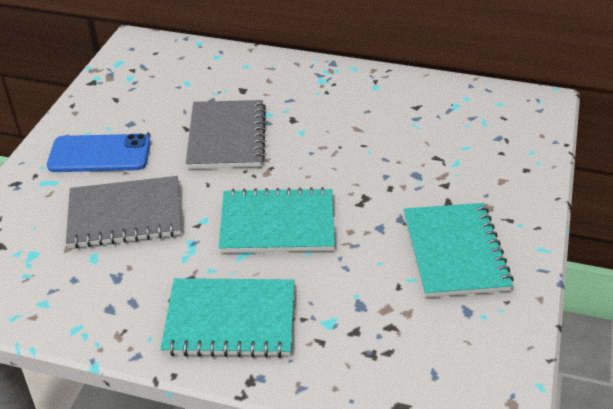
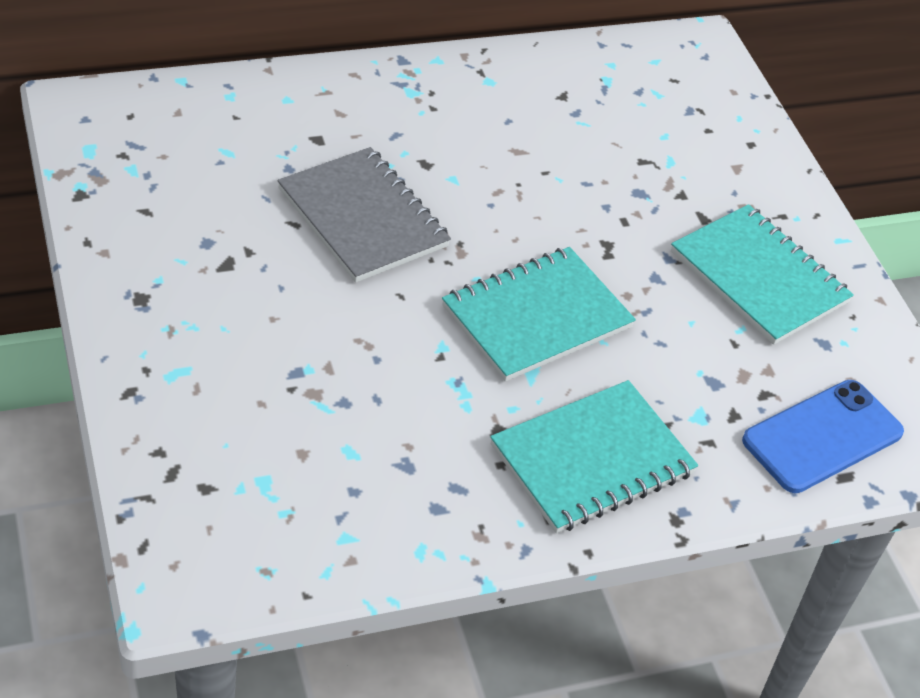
camera: 40 degrees left, 5 degrees up
blue phone [47,134,151,172] -> blue phone moved to [742,380,904,493]
grey notebook [66,176,181,248] -> none

